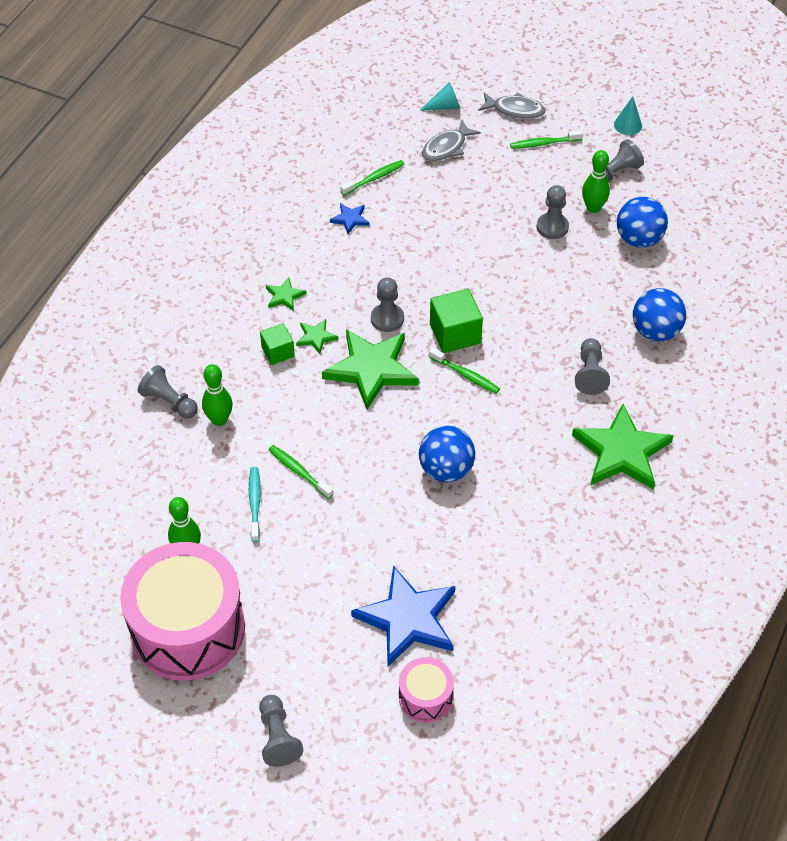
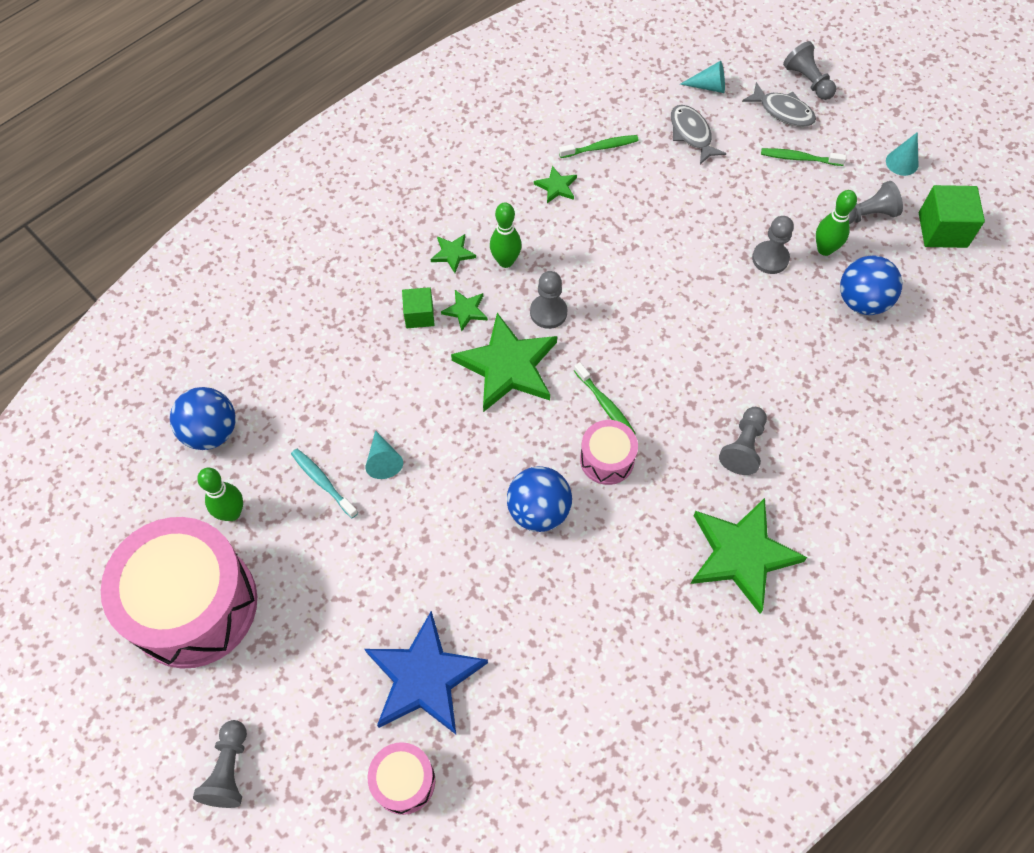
camera: 20 degrees right, 10 degrees up
grey pawn [138,365,198,419] -> grey pawn moved to [783,41,836,100]
green bowling pin [202,364,233,426] -> green bowling pin moved to [490,202,522,268]
turquoise toothbrush [249,467,261,542] -> turquoise toothbrush turned 60 degrees counterclockwise [291,449,358,518]
green toothbrush [269,445,333,499] -> turquoise cone [366,430,403,479]
blue star [330,203,370,234] -> green star [534,166,577,203]
grey fish [422,119,481,161] -> grey fish turned 90 degrees clockwise [671,105,727,164]
green cube [430,289,483,353] -> green cube moved to [919,185,985,248]
blue ball [633,288,686,341] -> blue ball moved to [170,387,236,450]
none -> pink drum [580,420,638,485]

